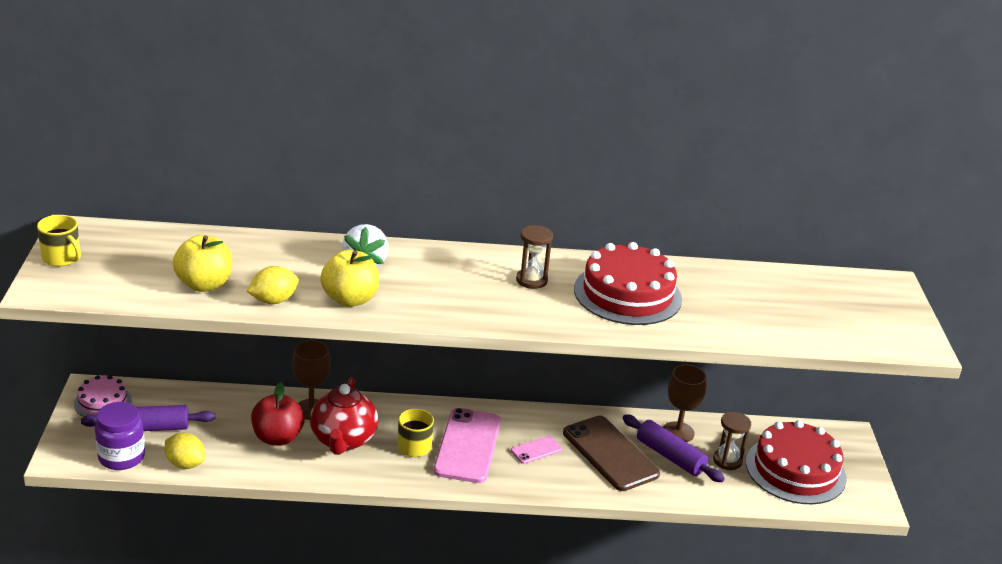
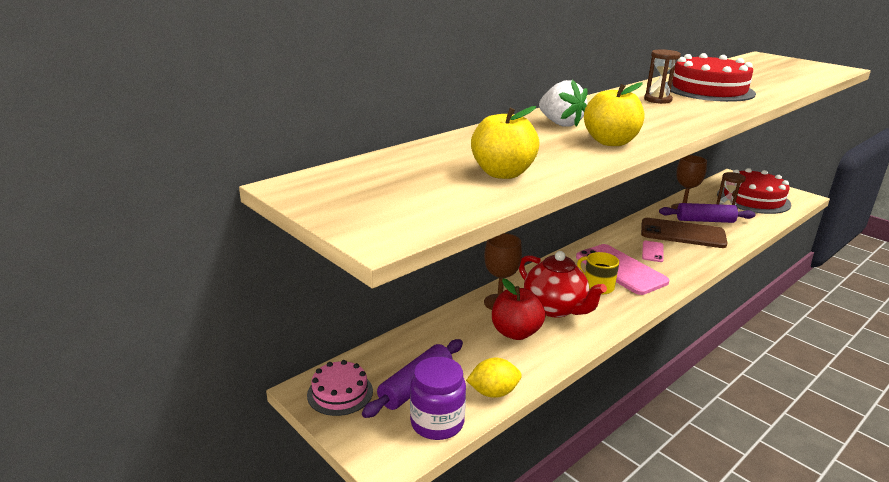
camera: 40 degrees left, 5 degrees down
yellow mug [37,215,81,267] -> none
yellow lemon [247,266,299,304] -> none

